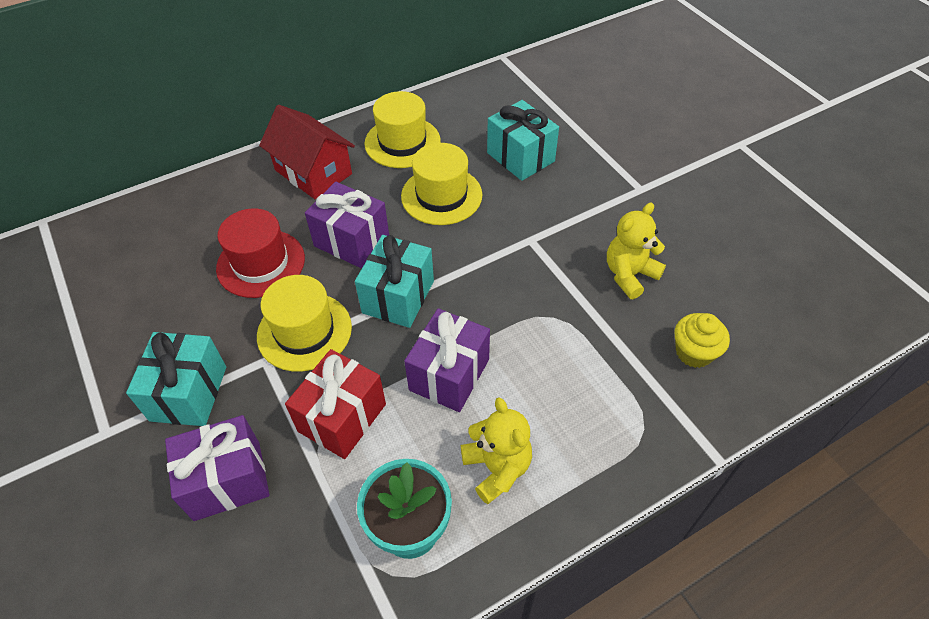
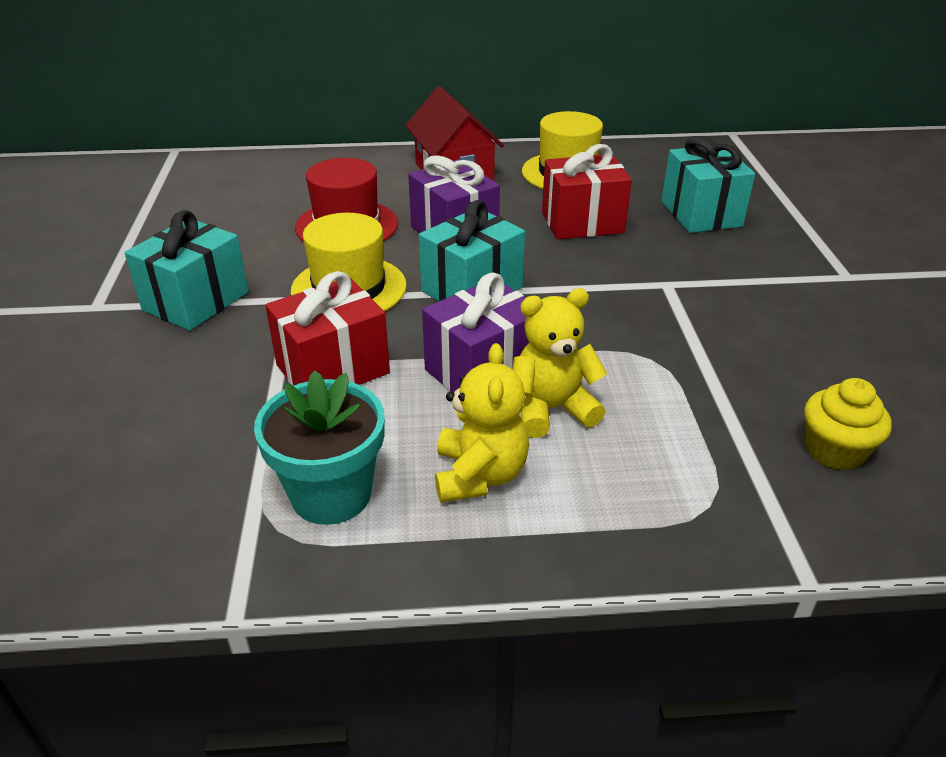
camera: 25 degrees right, 15 degrees down
purple gift [165,415,269,521] -> none
yellow hat [401,143,482,225] -> red gift [542,144,632,239]
yellow teddy bear [607,203,666,299] -> yellow teddy bear moved to [512,288,607,438]

